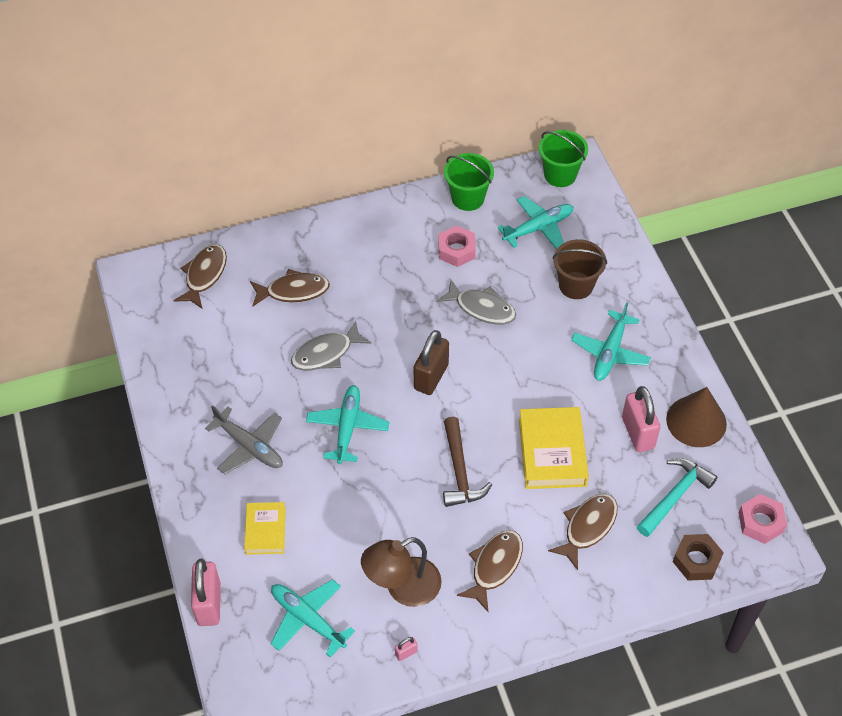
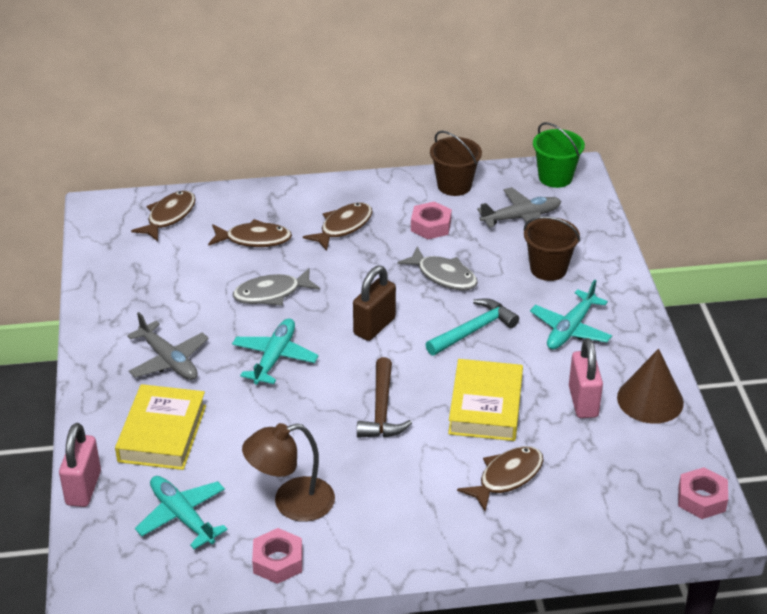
camera: 10 degrees right, 15 degrees down
yellow book [244,502,286,555] -> yellow book [115,384,206,470], size x1.64
pink padlock [395,637,418,661] -> pink nut [252,528,302,584]
green bucket [444,153,494,211] -> brown bucket [430,131,482,196]
brown fish [457,530,523,612] -> brown fish moved to [303,202,373,251]
turquoise plane [498,196,573,249] -> grey plane [477,187,561,228]
turquoise hammer [637,458,717,537] -> turquoise hammer moved to [425,298,519,356]
brown nut [673,534,724,581] -> none

